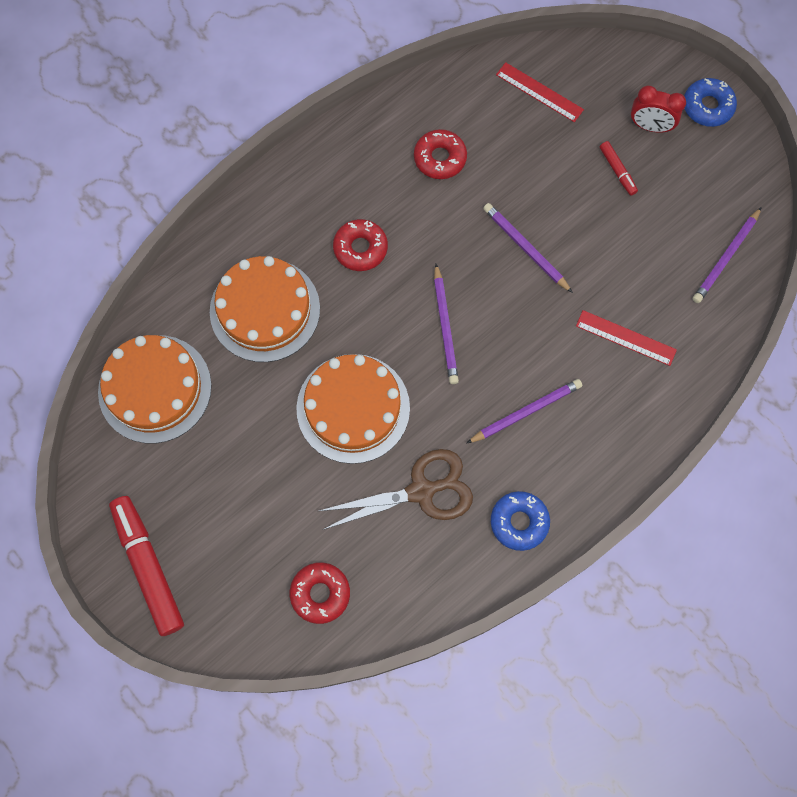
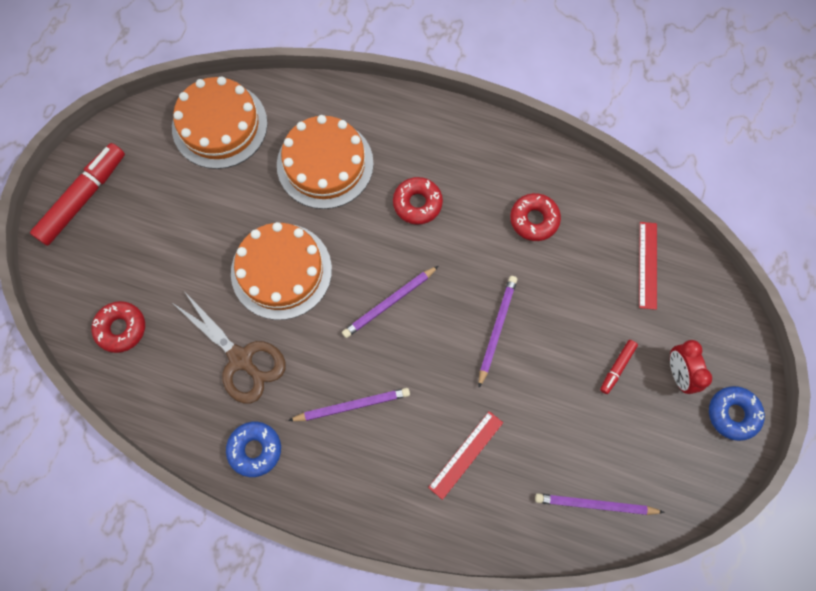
camera: 60 degrees right, 0 degrees up
purple pencil [466,379,582,444] -> purple pencil turned 45 degrees counterclockwise [288,388,410,421]
red ruler [576,310,677,366] -> red ruler turned 45 degrees clockwise [428,411,503,500]

